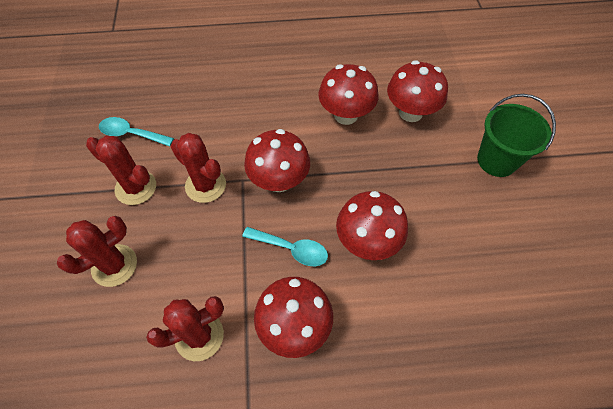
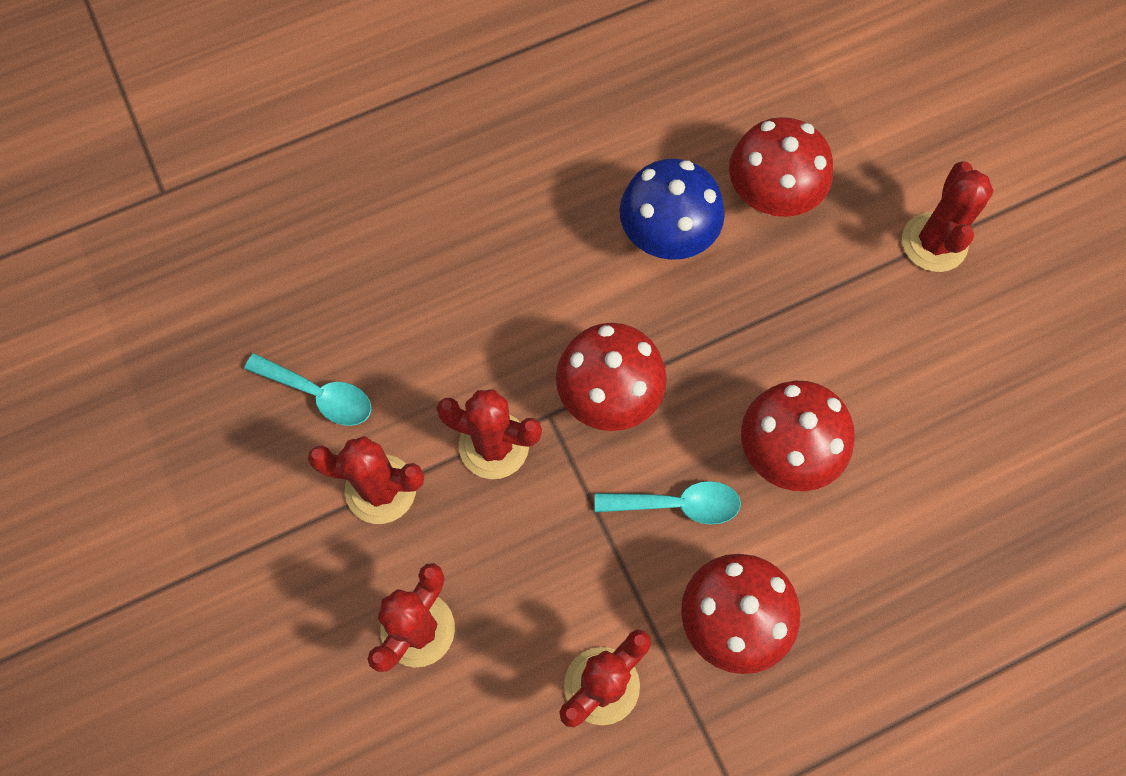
camera: 20 degrees left, 10 degrees up
turquoise spoon [99,117,174,147] -> turquoise spoon turned 150 degrees counterclockwise [244,353,372,426]
red mushroom [318,64,378,125] -> blue mushroom [619,158,725,260]
green bucket [477,94,556,177] -> red cactus [902,161,994,272]

